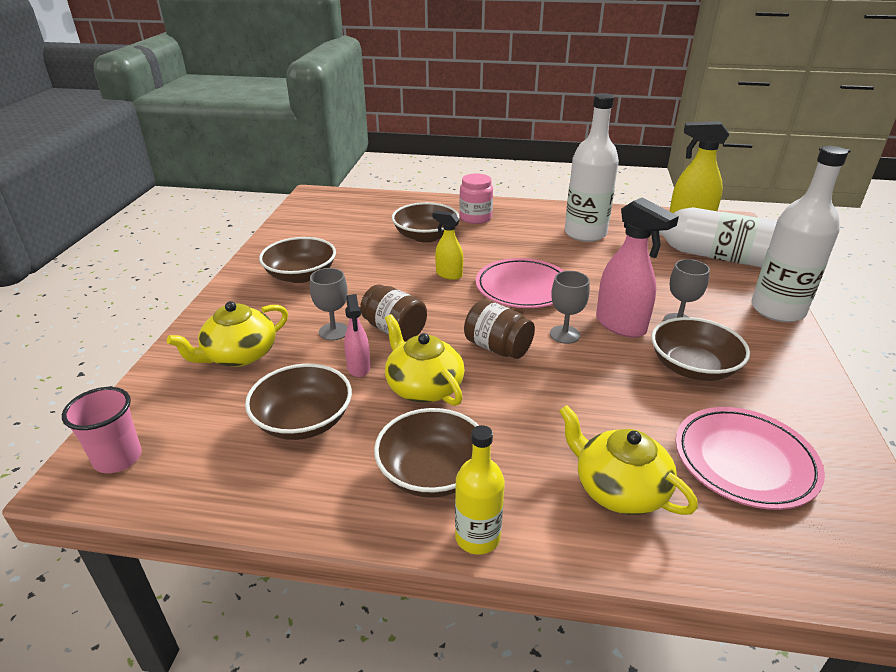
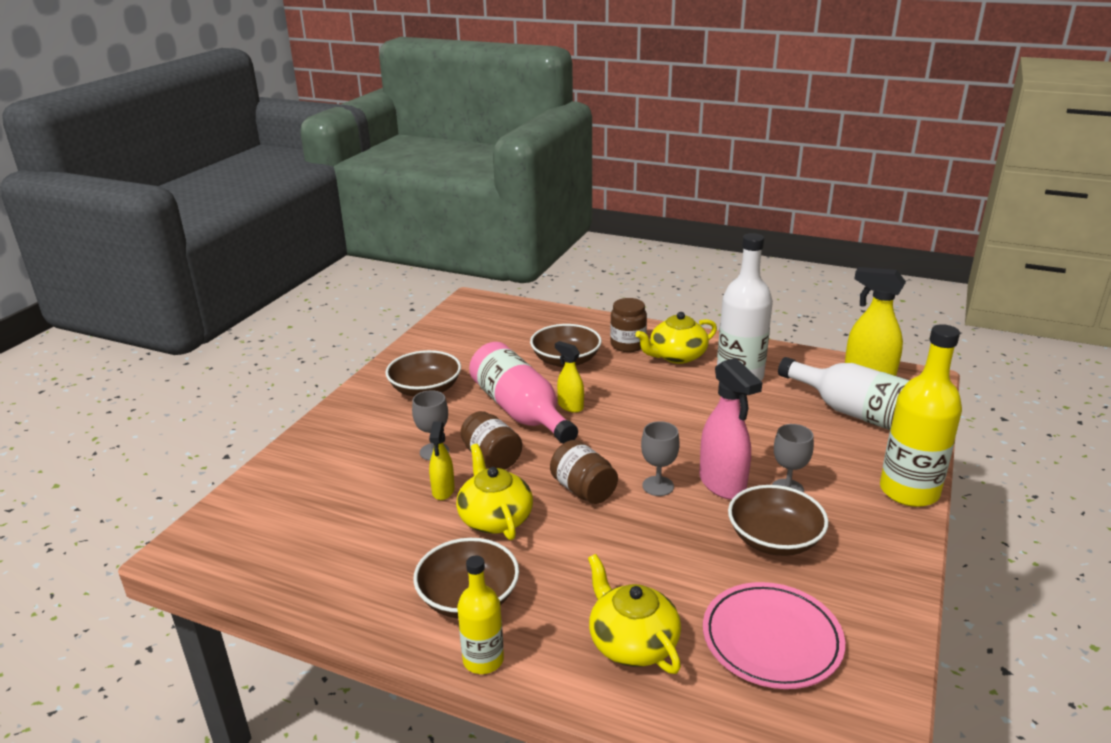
camera: 15 degrees right, 5 degrees down
pink cup [62,387,142,473] -> none
yellow teapot [167,301,288,367] -> yellow teapot moved to [635,312,717,364]
brown bowl [245,364,352,440] -> none
pink spray bottle [344,294,370,377] -> yellow spray bottle [429,421,455,500]
pink jar [459,173,493,224] -> brown jar [610,298,647,352]
pink plate [476,258,564,308] -> none
white bottle [751,146,848,322] -> yellow bottle [880,324,962,507]
none -> pink bottle [469,342,578,444]

